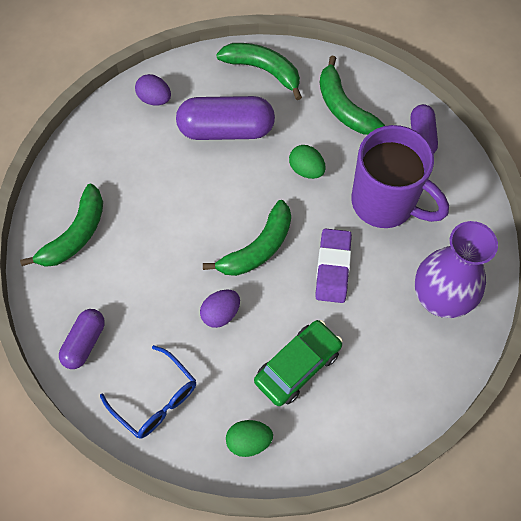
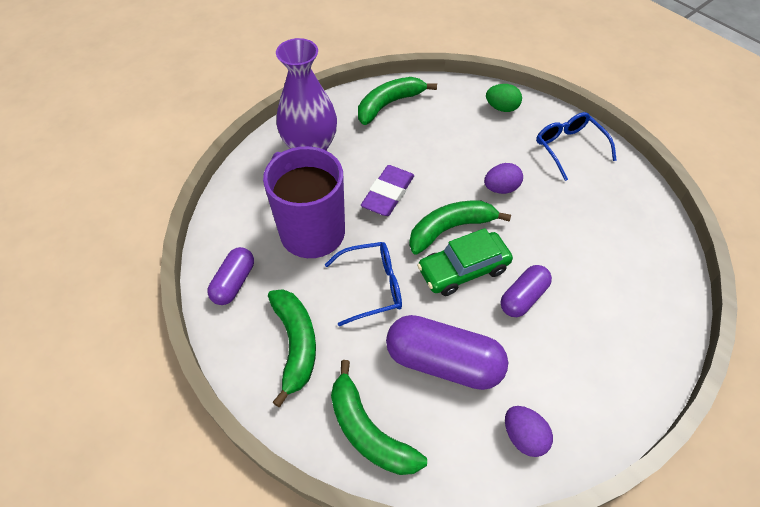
camera: 160 degrees left, 10 degrees down
green banana [20,184,103,267] -> green banana moved to [358,77,437,125]
purple capsule [59,309,105,369] -> purple capsule moved to [500,265,552,317]
green car [254,320,343,406] -> green car moved to [417,228,513,296]
green egg [289,145,326,179] -> blue glasses [325,242,402,326]

